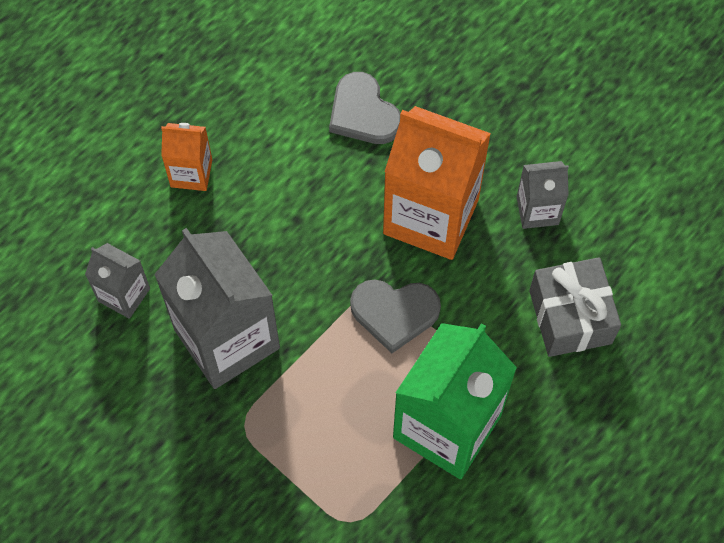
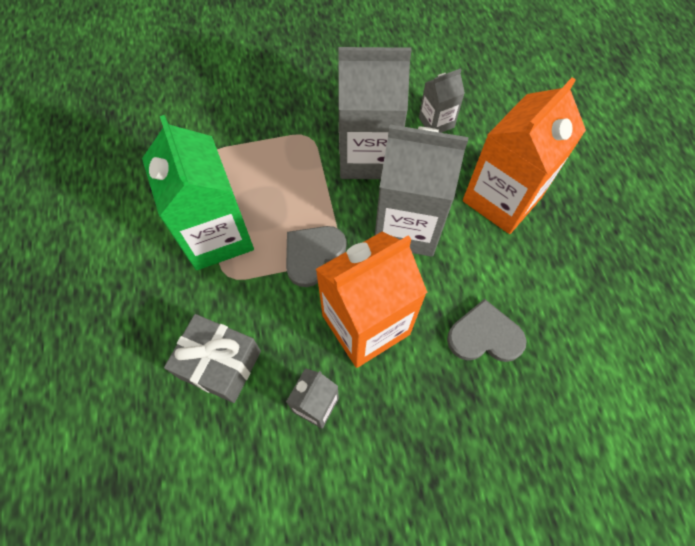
camera: 125 degrees right, 0 degrees up
orange carton [161,123,212,191] -> orange carton [463,77,586,234], size x2.01
none -> grey carton [375,125,468,257]

